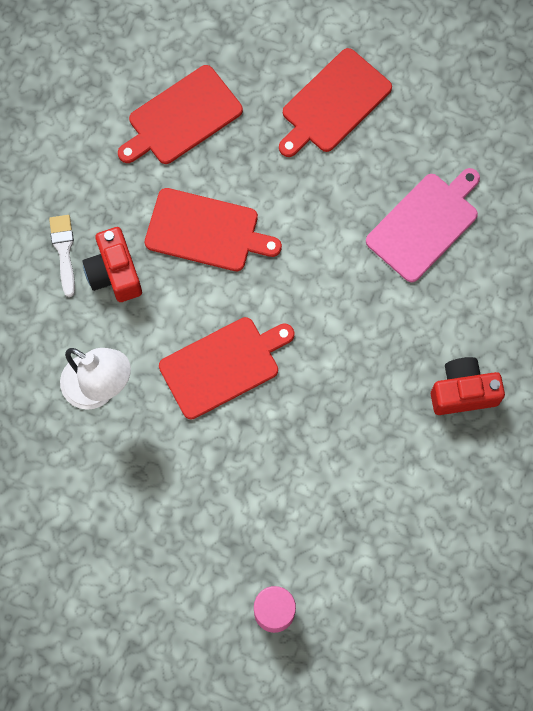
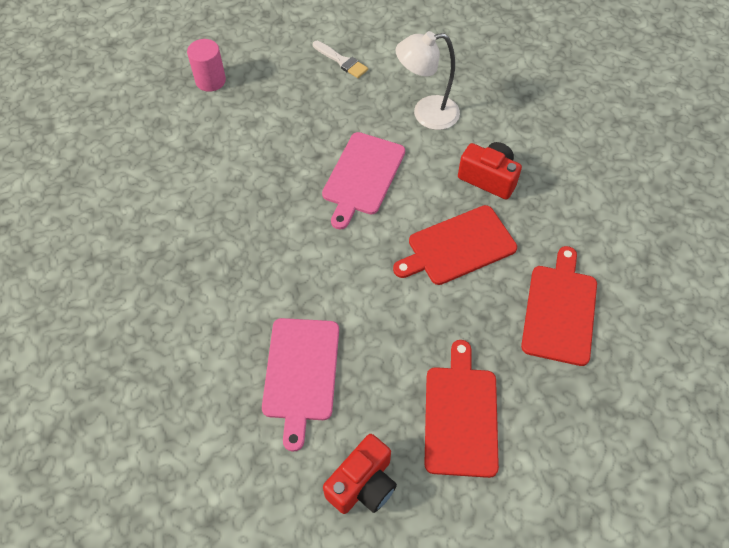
camera: 140 degrees right, 15 degrees down
white brush [49,215,75,297] -> white brush moved to [313,41,368,78]
red cutting board [159,317,294,419] -> pink cutting board [322,132,405,230]
red camera [431,357,505,415] -> red camera moved to [323,434,397,514]

